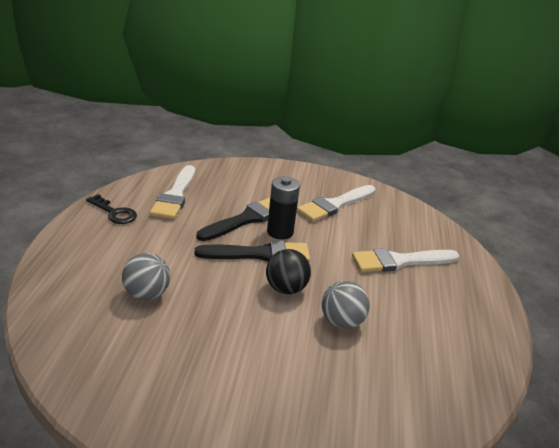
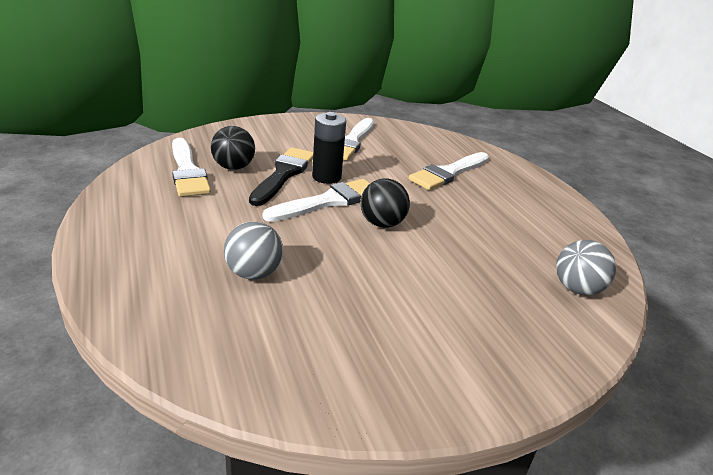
camera: 30 degrees left, 0 degrees up
black key [86,194,137,224] -> none
black brush [195,240,310,262] -> white brush [263,179,370,222]
grey ball [322,281,370,329] -> grey ball moved to [556,240,616,295]
none -> black ball [211,126,255,170]

